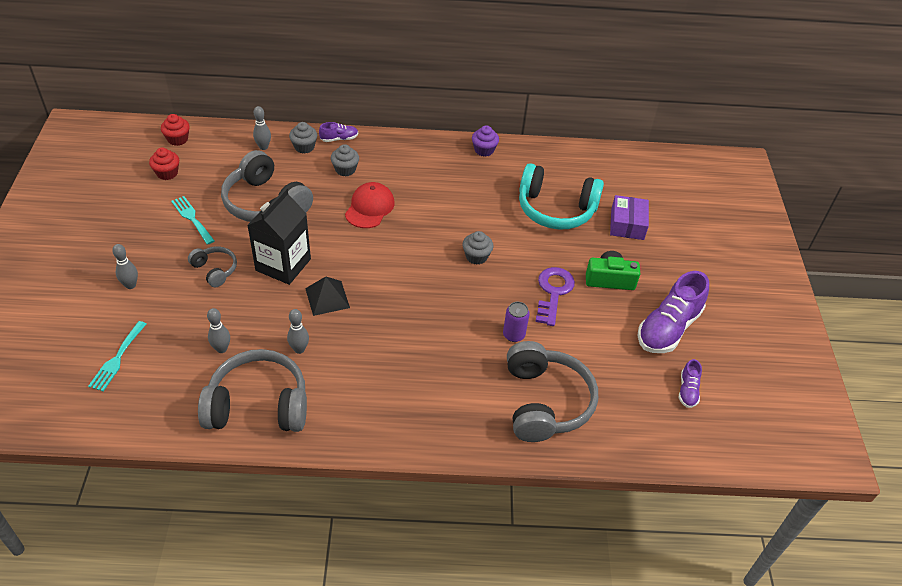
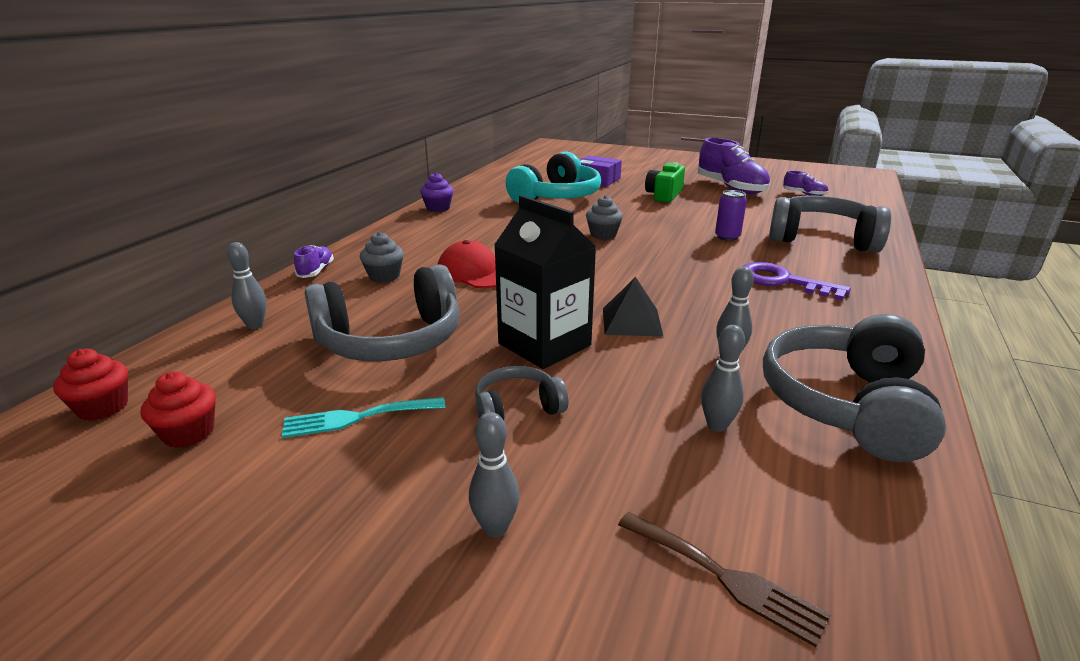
camera: 65 degrees left, 20 degrees down
turquoise fork [88,321,146,391] -> brown fork [618,512,831,647]
grey cupcake [289,122,317,153] -> none
purple key [536,267,575,326] -> purple key moved to [742,262,851,301]

